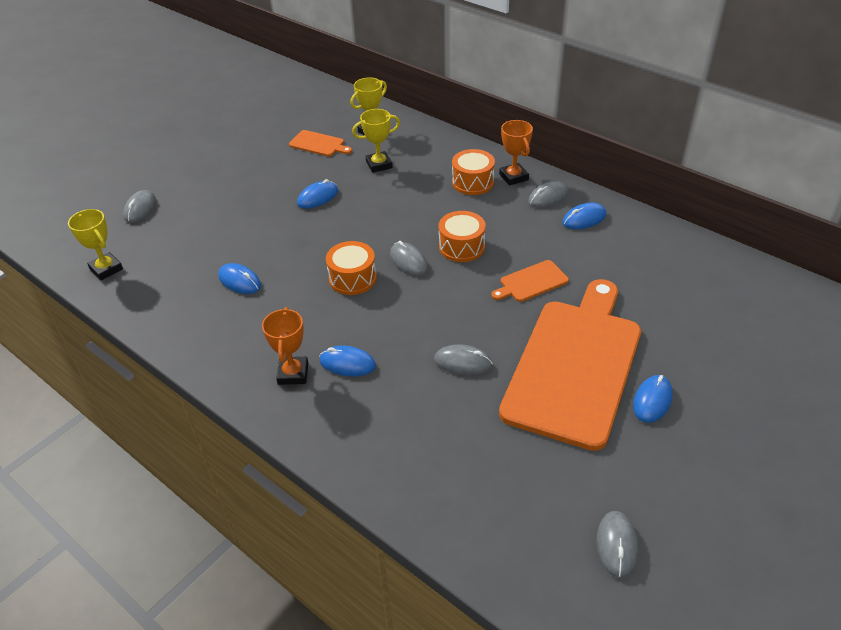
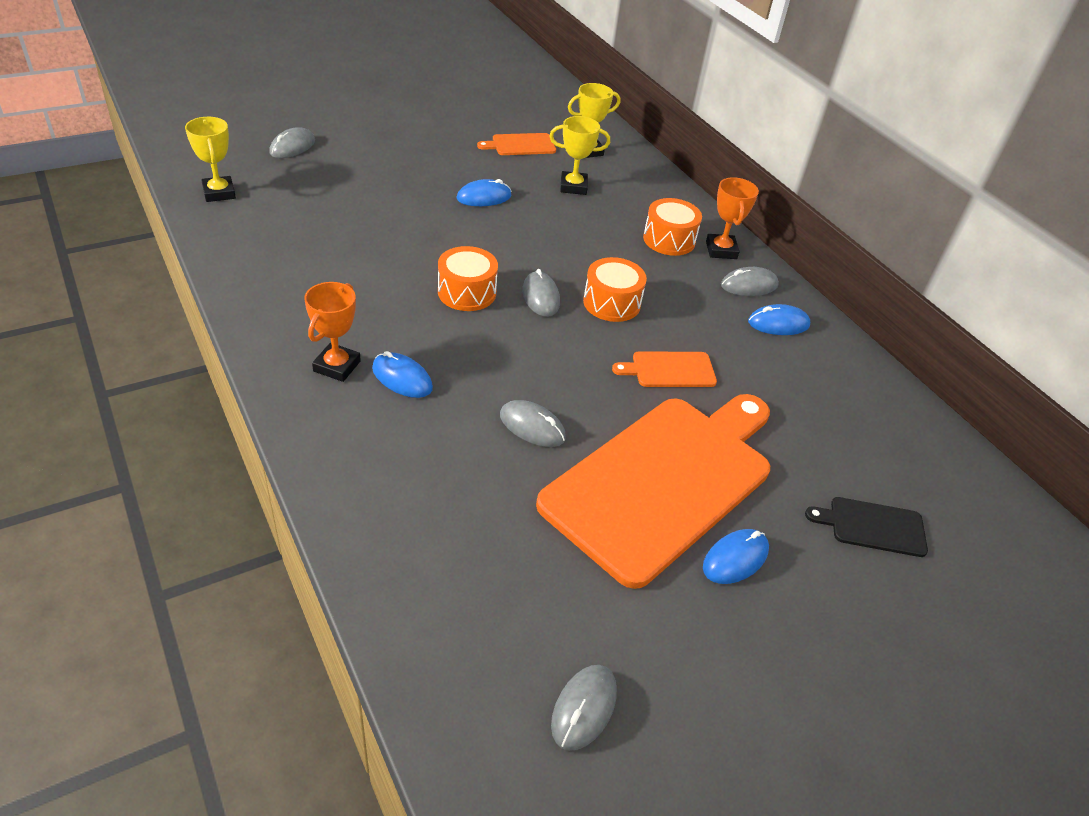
camera: 15 degrees right, 0 degrees up
blue mouse [218,263,261,294] -> none
orange cutting board [289,130,352,156] -> orange cutting board turned 120 degrees clockwise [477,133,556,155]
none -> black cutting board [805,497,928,557]

